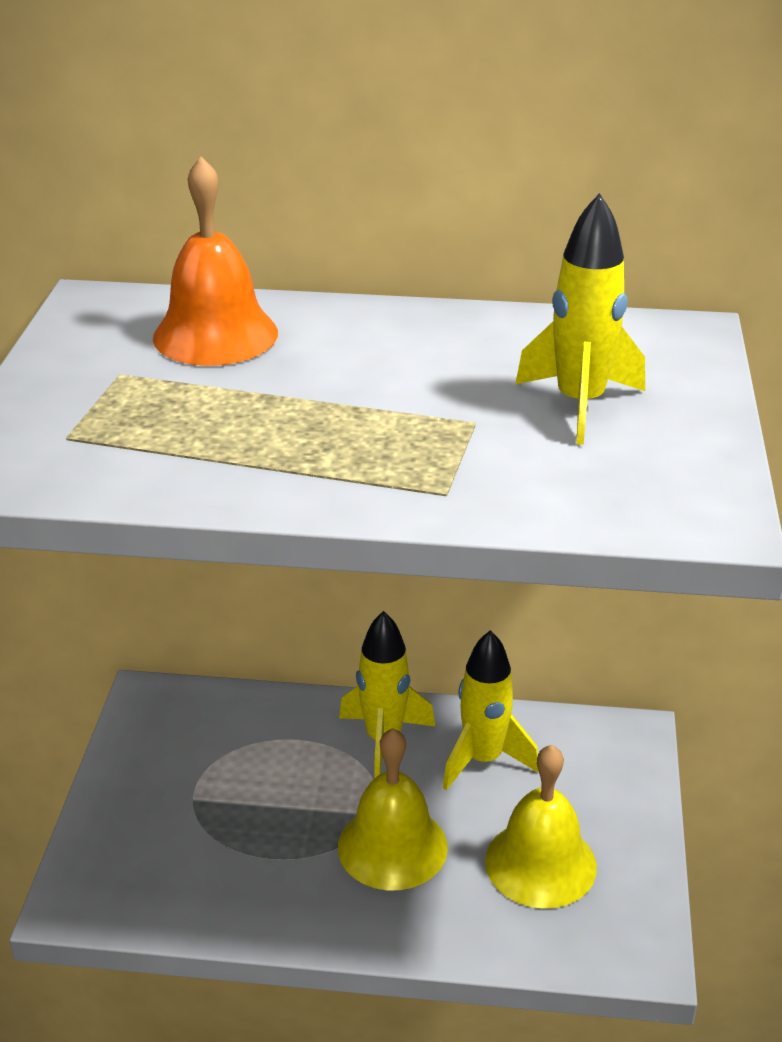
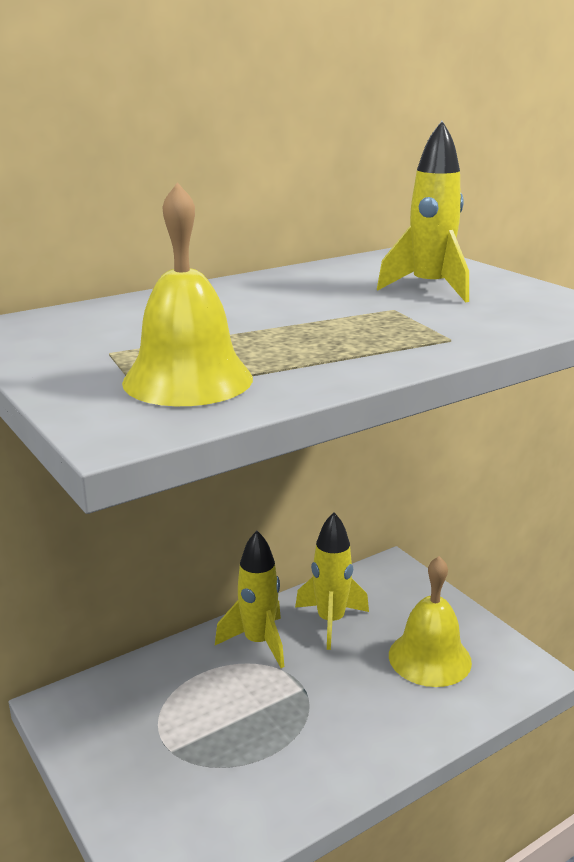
camera: 40 degrees left, 10 degrees down
orange bell [153,157,278,366] -> none
yellow bell [338,728,448,890] -> yellow bell moved to [122,182,253,406]

